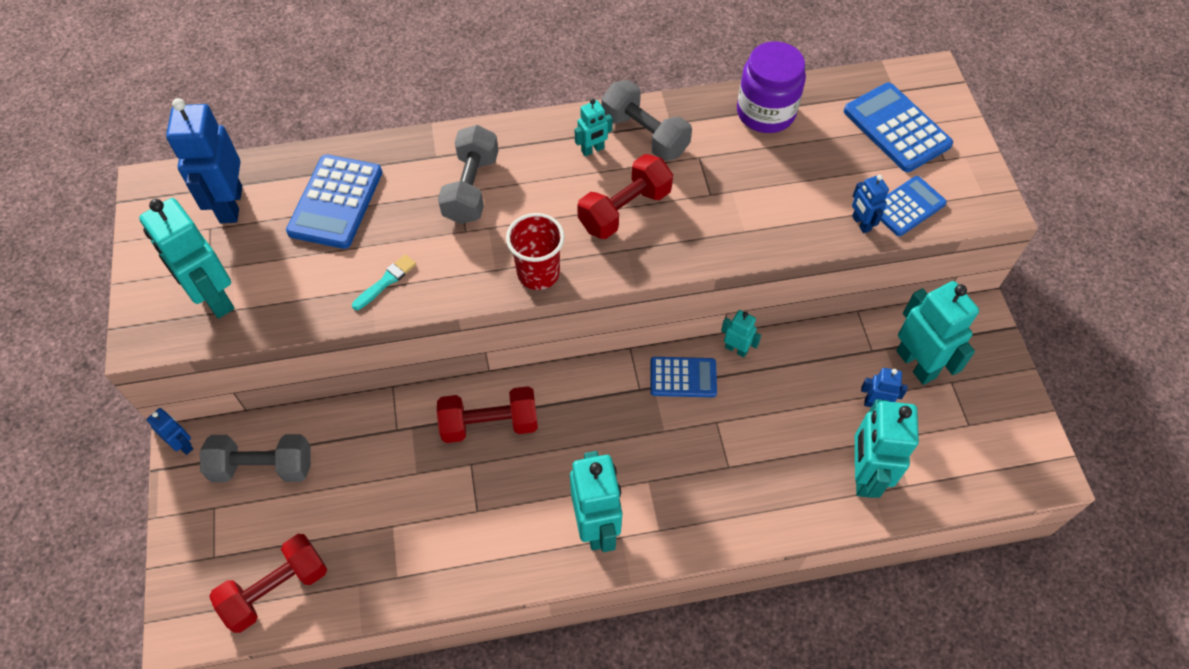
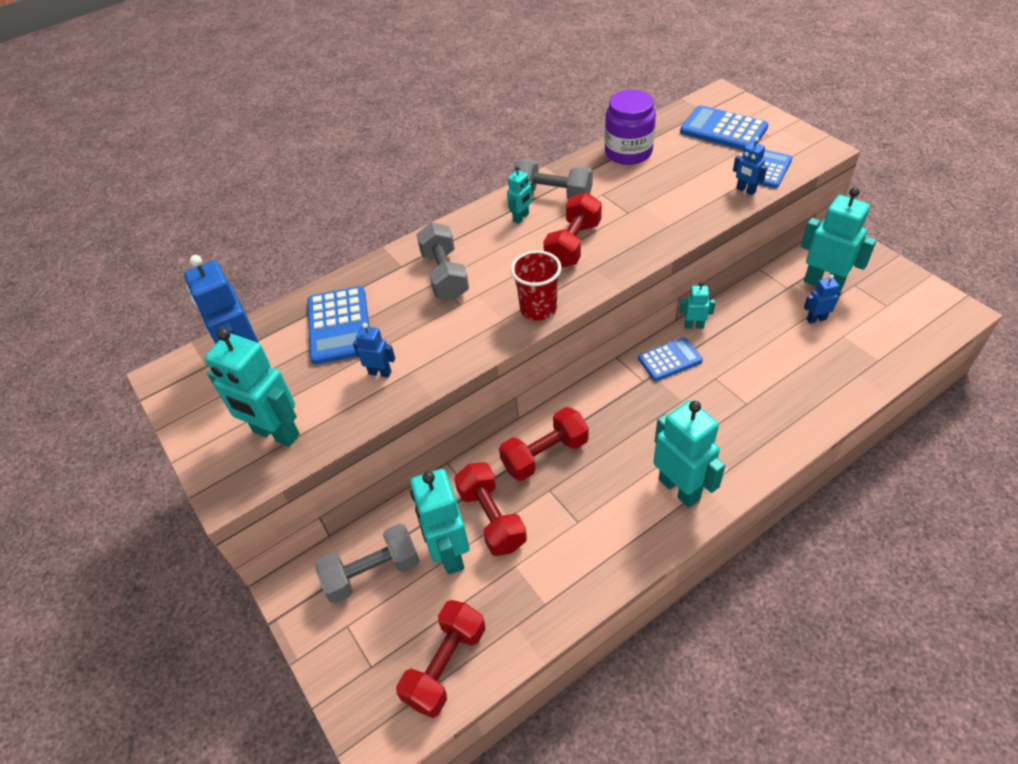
camera: 20 degrees left, 10 degrees down
blue robot [147,408,193,455] -> blue robot moved to [353,323,395,377]
turquoise brush [352,254,416,310] -> none
turquoise robot [855,399,919,498] -> turquoise robot moved to [410,469,470,574]
none -> red dumbbell [454,462,527,556]

